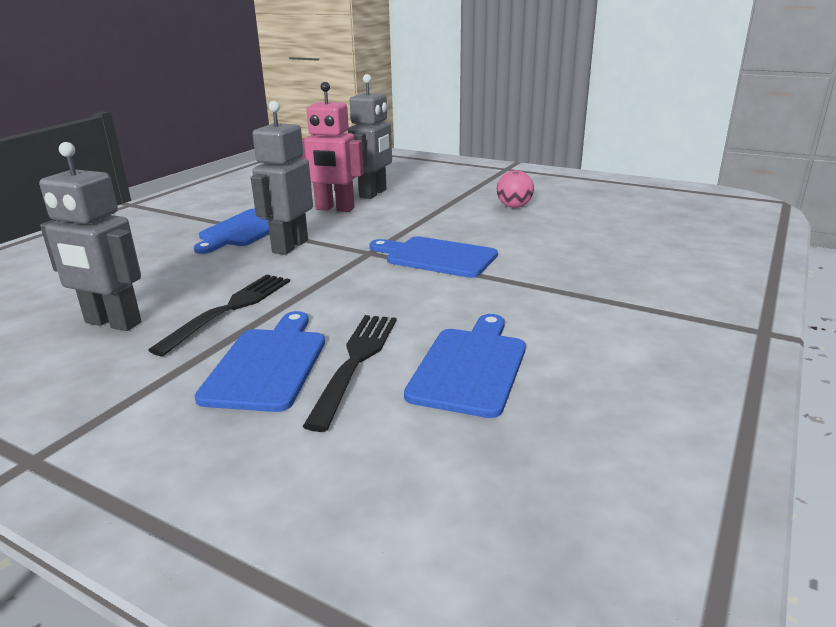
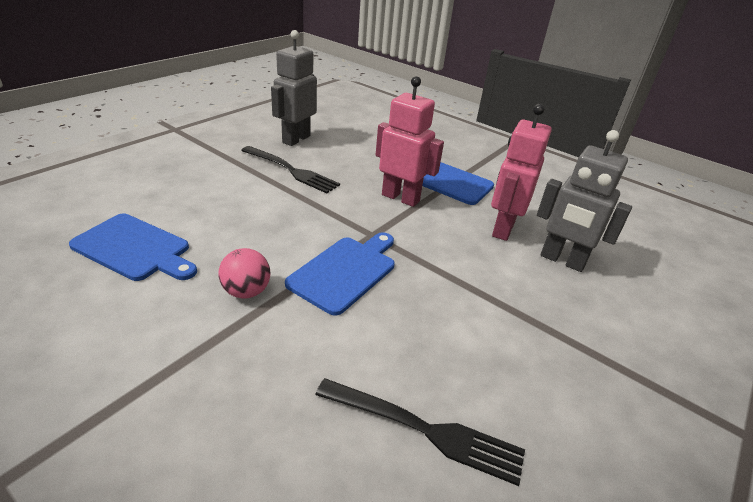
camera: 95 degrees right, 10 degrees up
blue cutting board [194,311,325,412] -> none
grey robot [251,101,313,255] -> pink robot [376,76,444,207]
black fork [303,315,396,432] -> black fork moved to [315,378,525,486]
pink ball [497,170,534,208] -> pink ball moved to [219,248,270,299]

